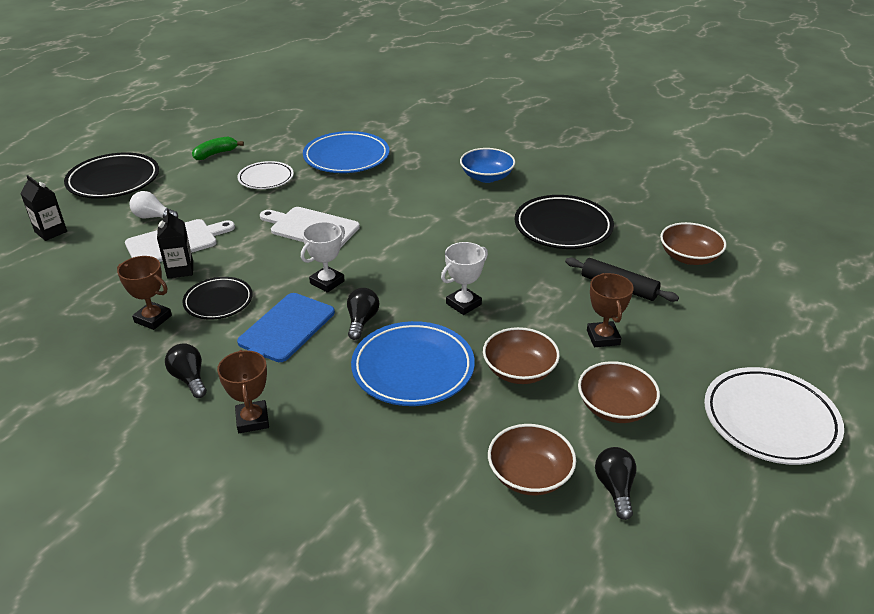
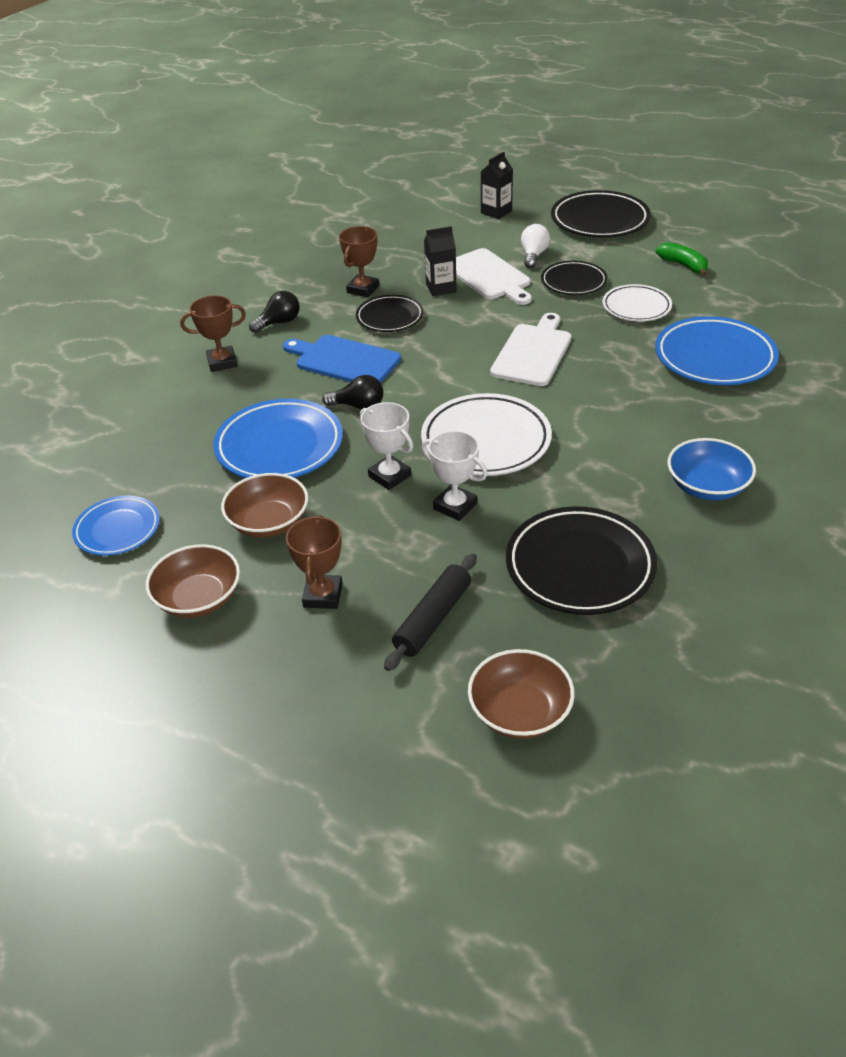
camera: 90 degrees right, 5 degrees up
white trophy [301,222,345,293] -> white trophy moved to [422,431,488,521]
brown bowl [488,424,576,495] -> blue plate [72,495,160,556]
brown trophy [587,273,634,347] -> brown trophy turned 75 degrees counterclockwise [286,515,343,609]
black light bulb [595,447,637,520] -> none
white plate [704,367,844,465] -> white plate moved to [421,393,552,476]
none -> black plate [541,261,608,295]

